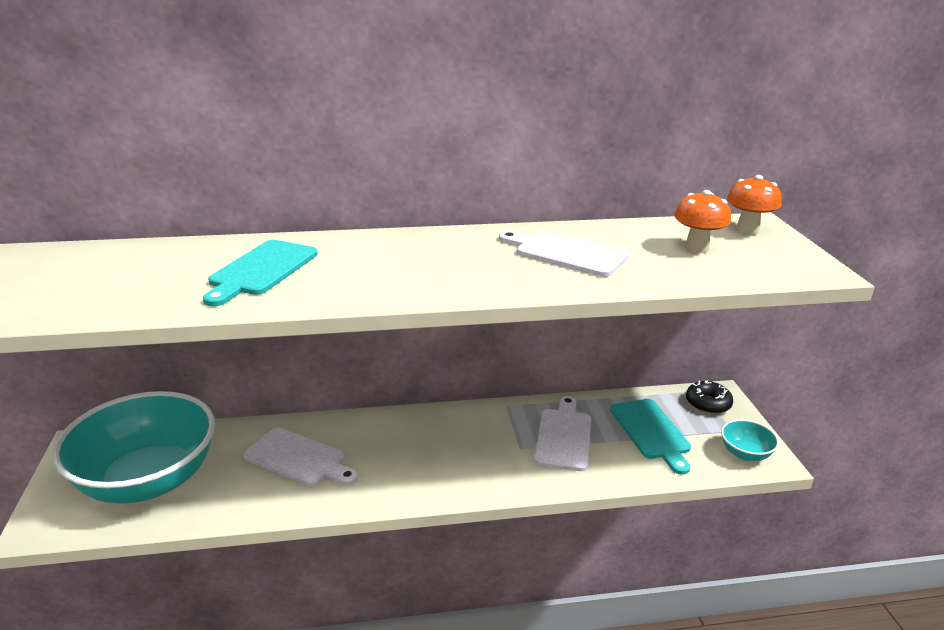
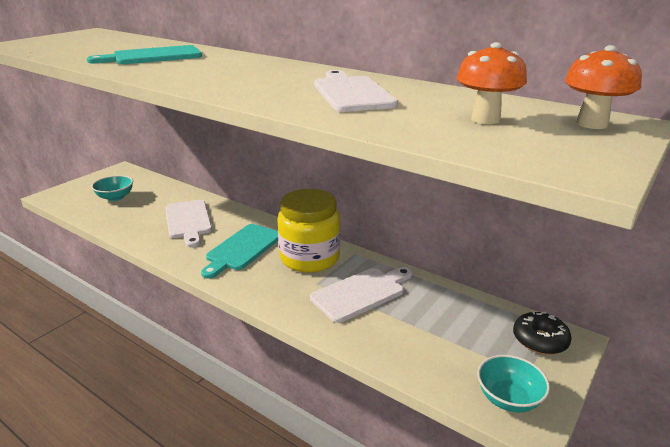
camera: 45 degrees right, 0 degrees up
turquoise bowl [52,391,215,503] -> turquoise bowl [92,175,133,201], size x0.40
turquoise cutting board [610,399,691,474] -> turquoise cutting board moved to [201,224,278,279]
none -> yellow jar [277,189,340,273]

